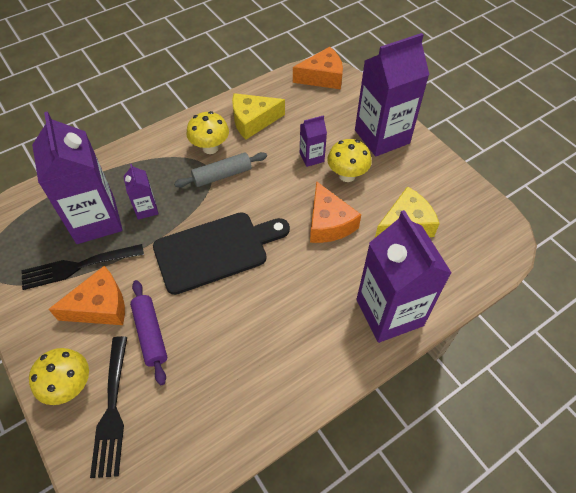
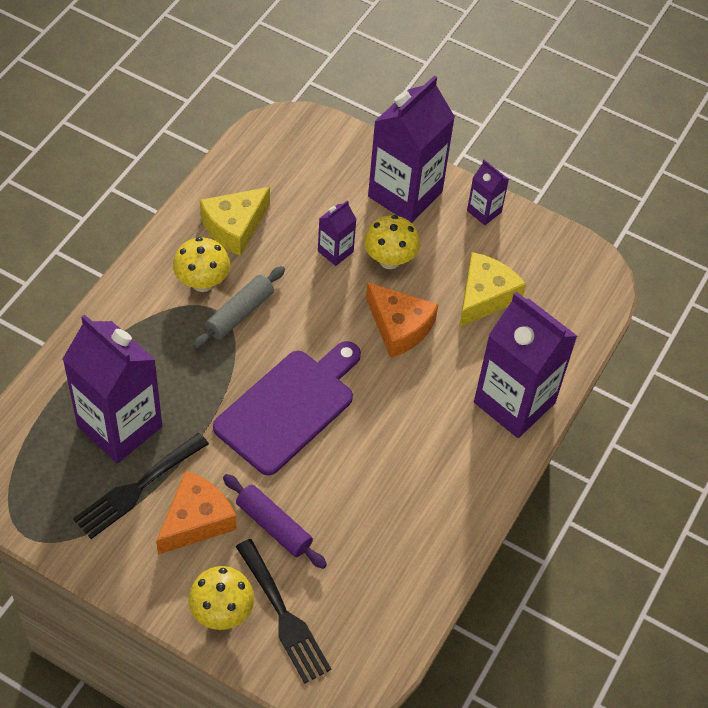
camera: 30 degrees left, 0 degrees up
purple carton [123,164,159,220] -> purple carton moved to [467,160,509,225]
black cutting board [153,212,290,295] -> purple cutting board [213,341,361,475]
orange cheese [293,47,343,89] -> none

